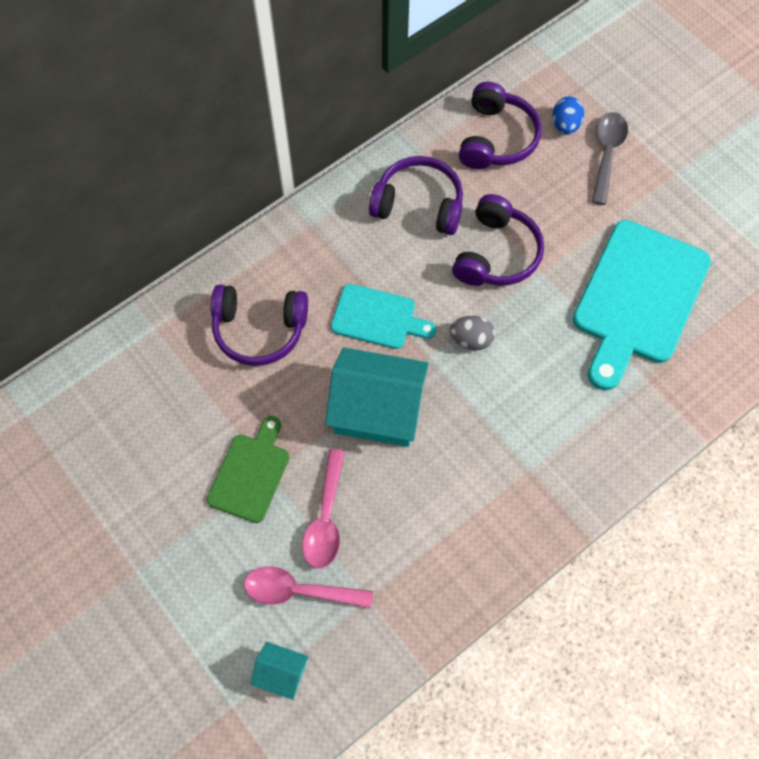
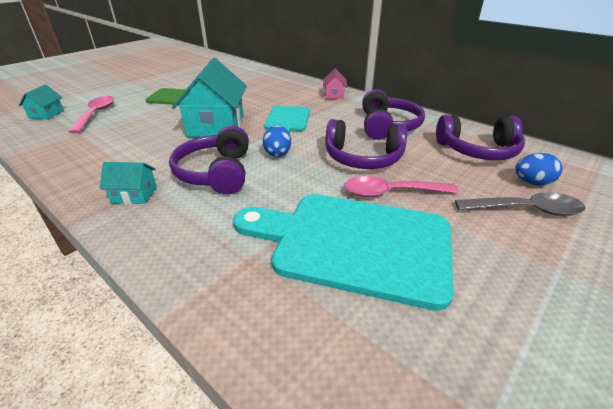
camera: 80 degrees right, 30 degrees down
purple headphones [211,284,308,366] -> purple headphones moved to [169,125,249,194]
pink spoon [302,449,345,569] -> pink spoon moved to [344,176,459,197]
grey egg [450,316,495,350] -> blue egg [263,125,291,157]
none -> turquoise house [100,162,157,204]
none -> pink house [323,69,347,99]

